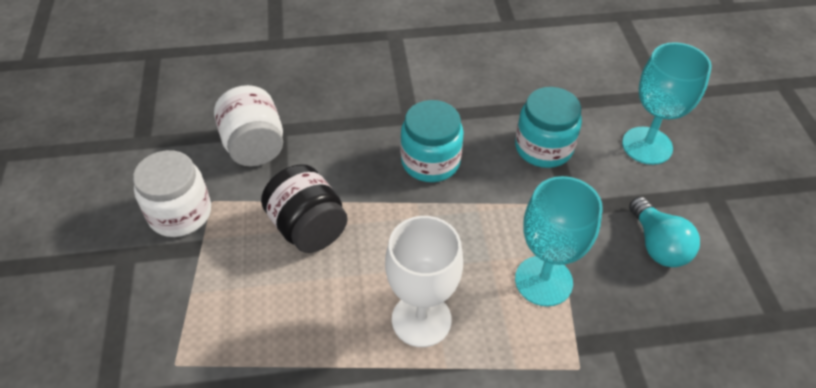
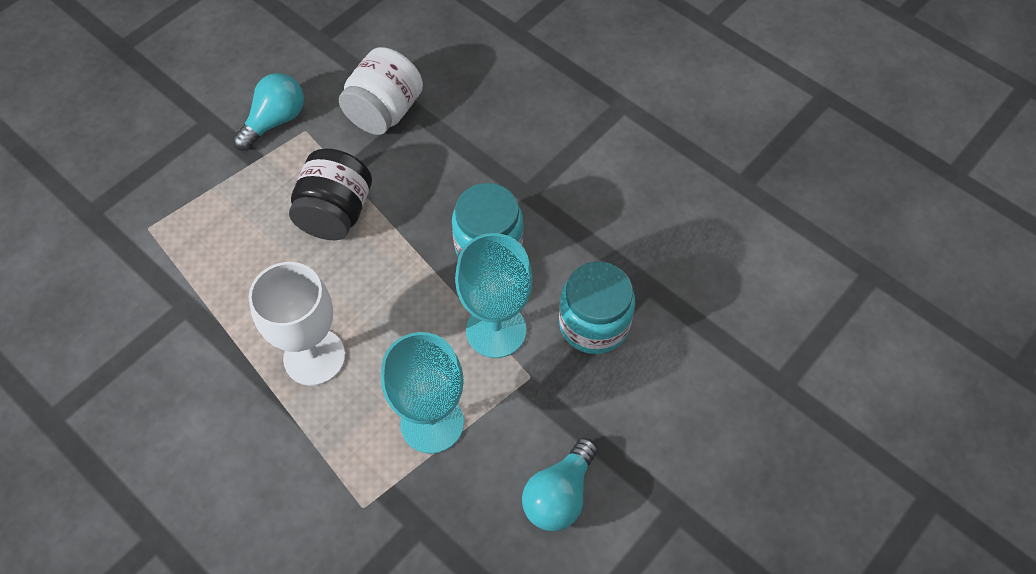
camera: 50 degrees right, 10 degrees up
white jar [133,150,211,237] -> turquoise light bulb [233,73,304,151]
turquoise goblet [622,42,712,165] -> turquoise goblet moved to [455,233,533,358]

